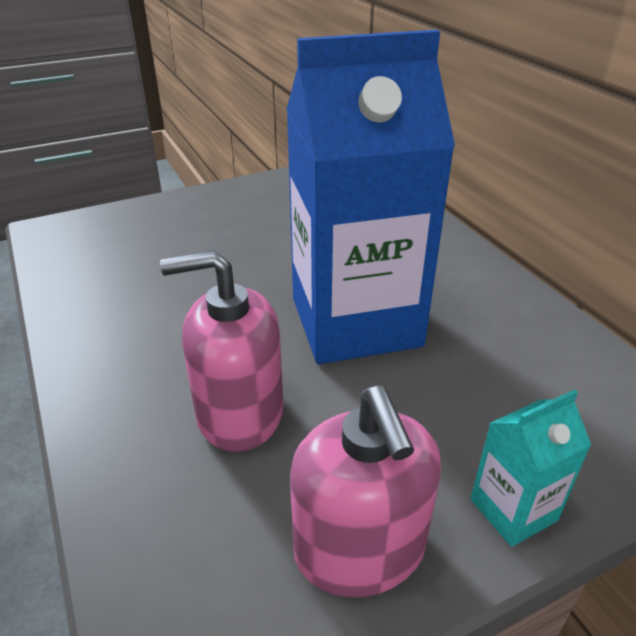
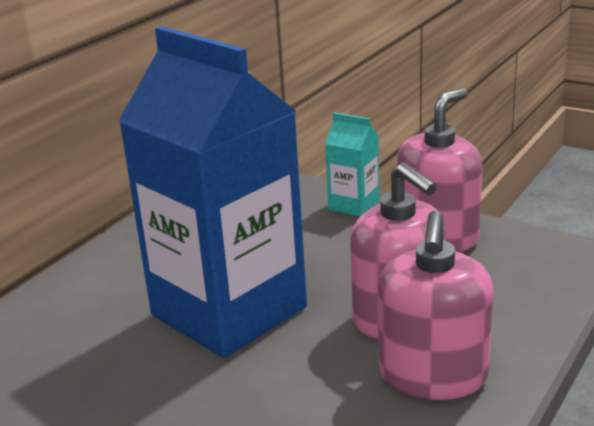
camera: 120 degrees left, 10 degrees down
none -> pink soap dispenser [378,211,493,400]

